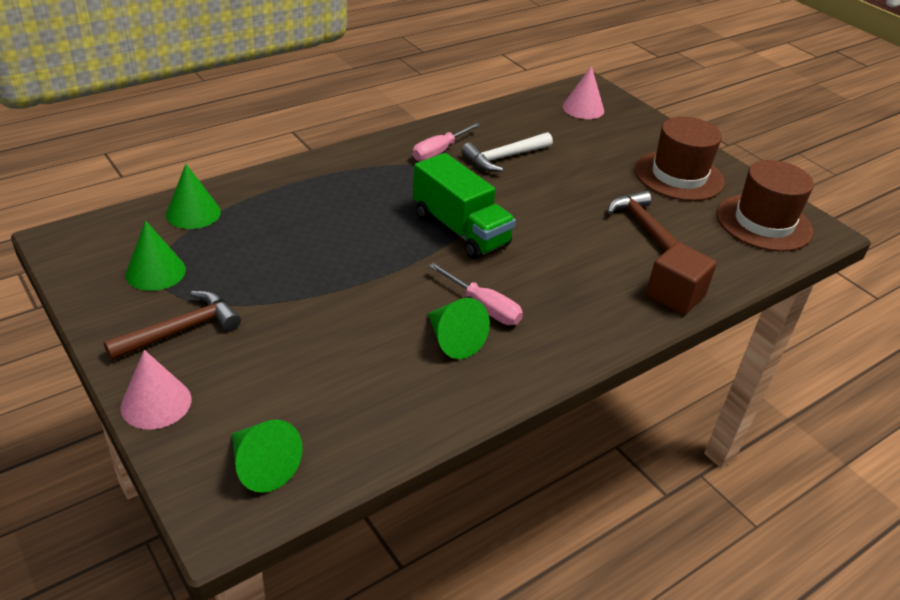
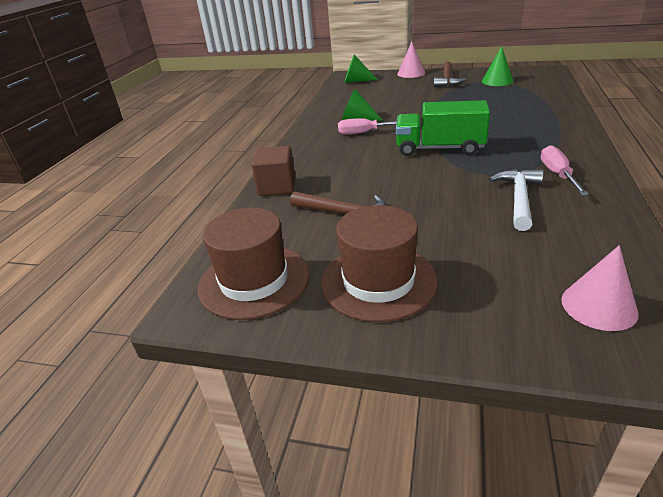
camera: 145 degrees right, 5 degrees down
green cone [166,164,221,229] -> none

